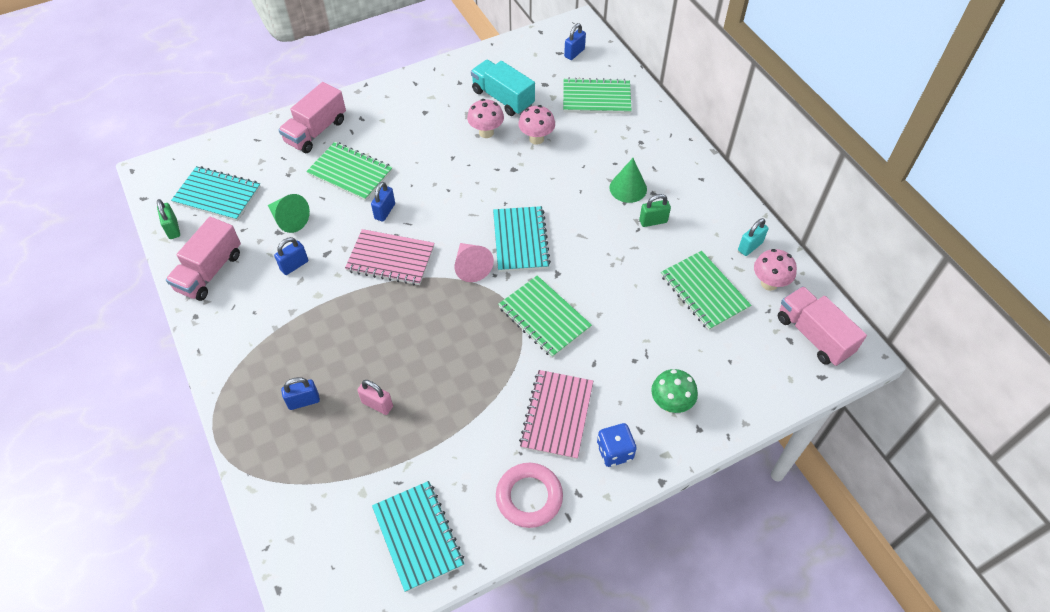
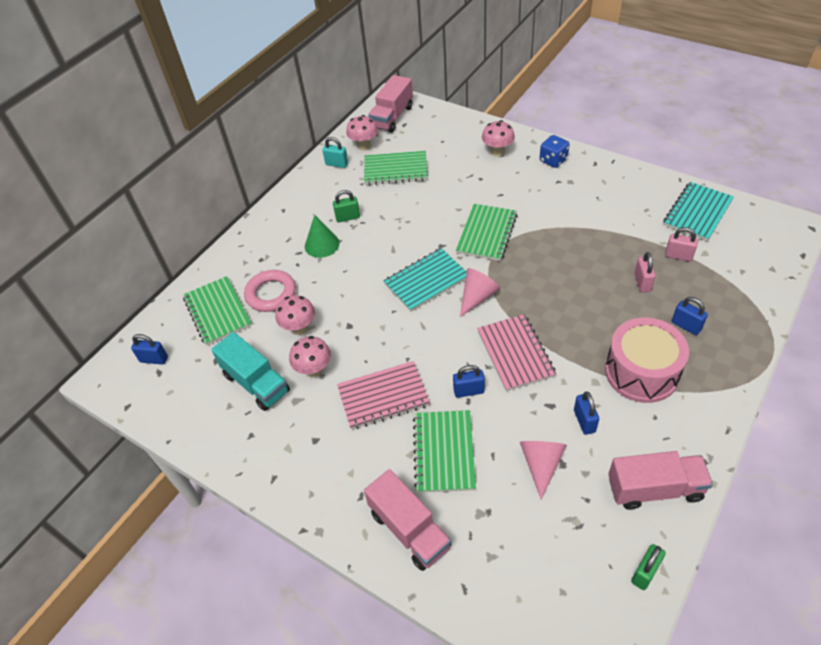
camera: 115 degrees left, 5 degrees down
turquoise notebook [171,166,261,221] -> none
green cone [268,194,310,233] -> pink cone [520,441,567,500]
blue padlock [274,237,308,275] -> blue padlock turned 60 degrees clockwise [574,392,599,435]
pink truck [278,82,346,153] -> pink truck turned 45 degrees clockwise [364,469,452,571]
turquoise truck [471,60,535,116] -> turquoise truck turned 60 degrees counterclockwise [211,332,290,411]
pink ring [496,463,563,528] -> pink ring moved to [244,270,296,312]
pink notebook [519,370,593,460] -> pink notebook moved to [337,361,430,430]
green padlock [639,194,671,227] -> green padlock turned 60 degrees counterclockwise [333,190,360,223]
green mushroom [651,369,698,413] -> pink mushroom [482,120,515,157]
green notebook [661,251,751,331] -> green notebook turned 60 degrees clockwise [364,151,427,185]
none -> pink drum [605,317,689,403]
none -> pink padlock [665,227,698,262]

